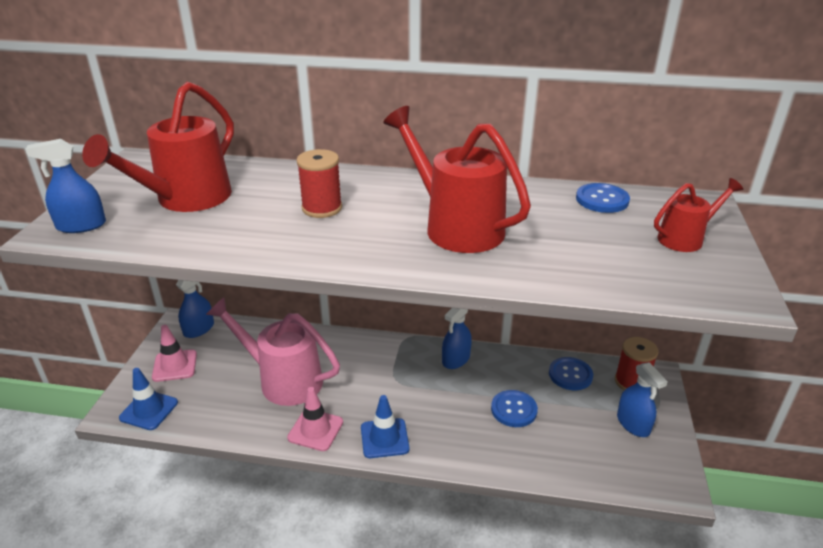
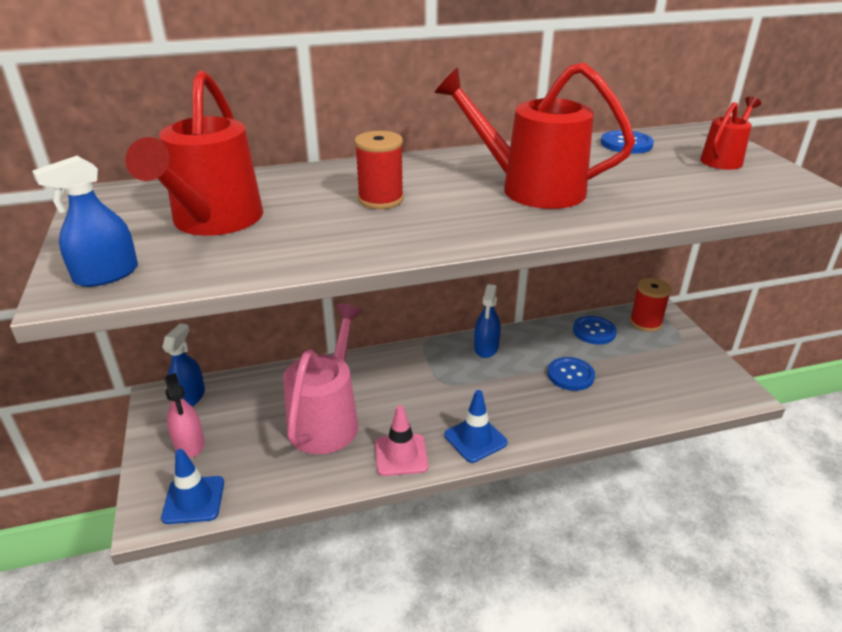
camera: 25 degrees left, 0 degrees up
pink traffic cone [152,325,197,382] -> pink spray bottle [165,373,204,458]
pink watering can [206,298,340,406] -> pink watering can turned 105 degrees clockwise [283,304,362,454]
blue spray bottle [617,362,668,437] -> none

